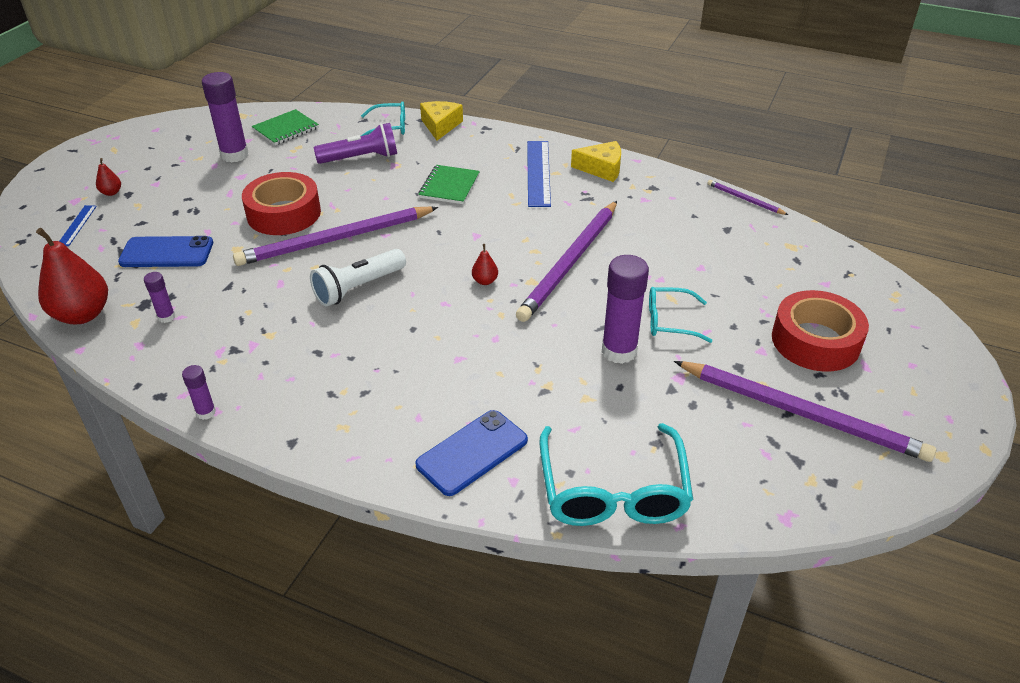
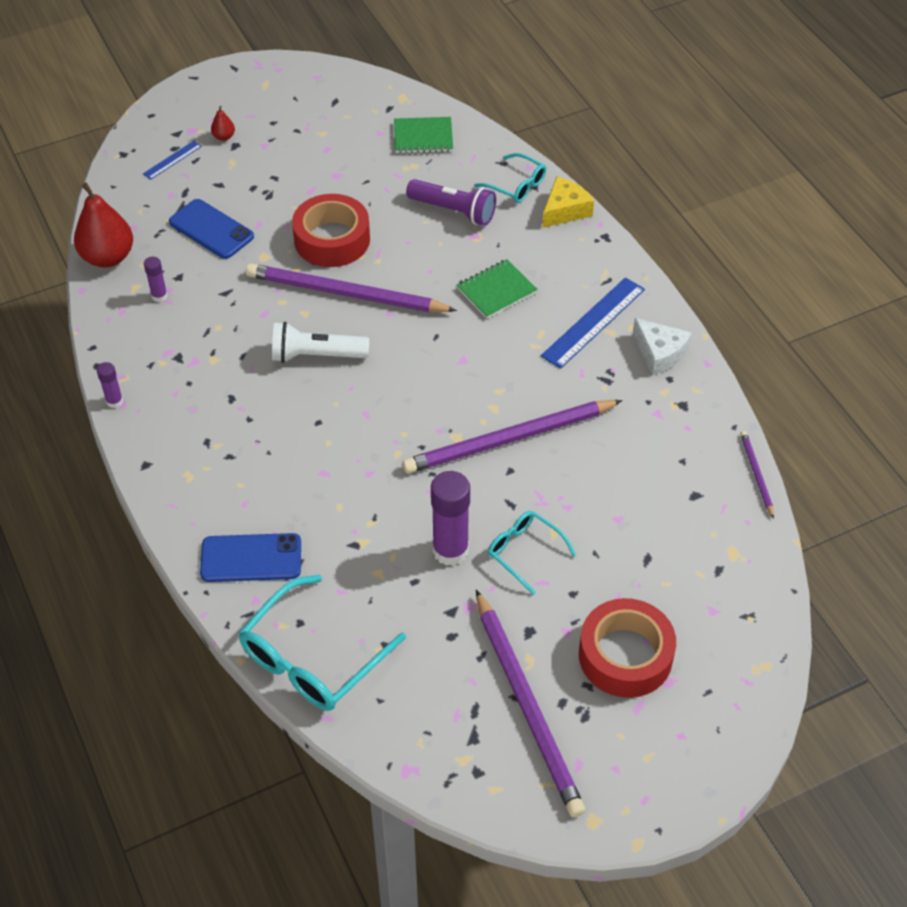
camera: 40 degrees right, 10 degrees up
purple glue stick [202,72,249,163] -> none
red pear [472,244,498,285] -> none
yellow cheese [571,141,621,182] -> white cheese [633,318,691,375]

